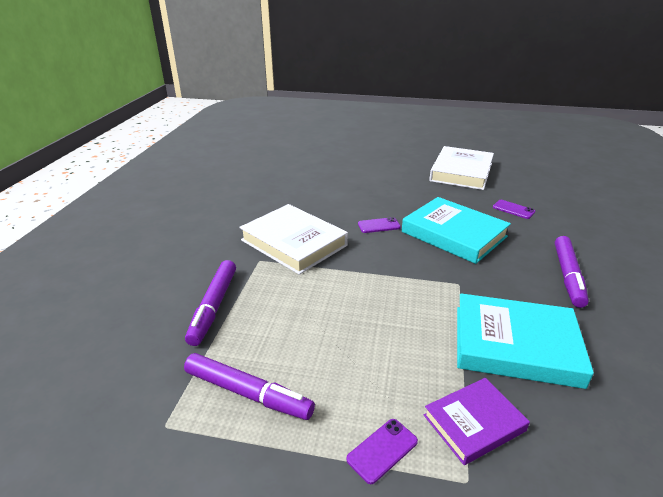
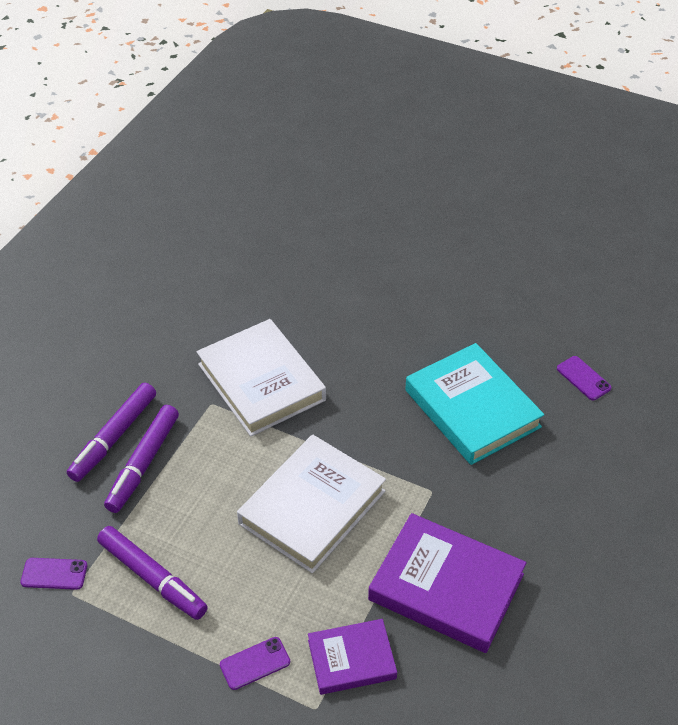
camera: 15 degrees right, 15 degrees up
purple phone [358,217,401,233] -> purple phone moved to [20,558,87,590]
white book [429,146,494,190] -> white book moved to [237,434,386,573]
turquoise book [457,293,594,389] -> purple book [368,513,527,653]
purple marker [555,236,589,308] -> purple marker moved to [67,383,156,482]

